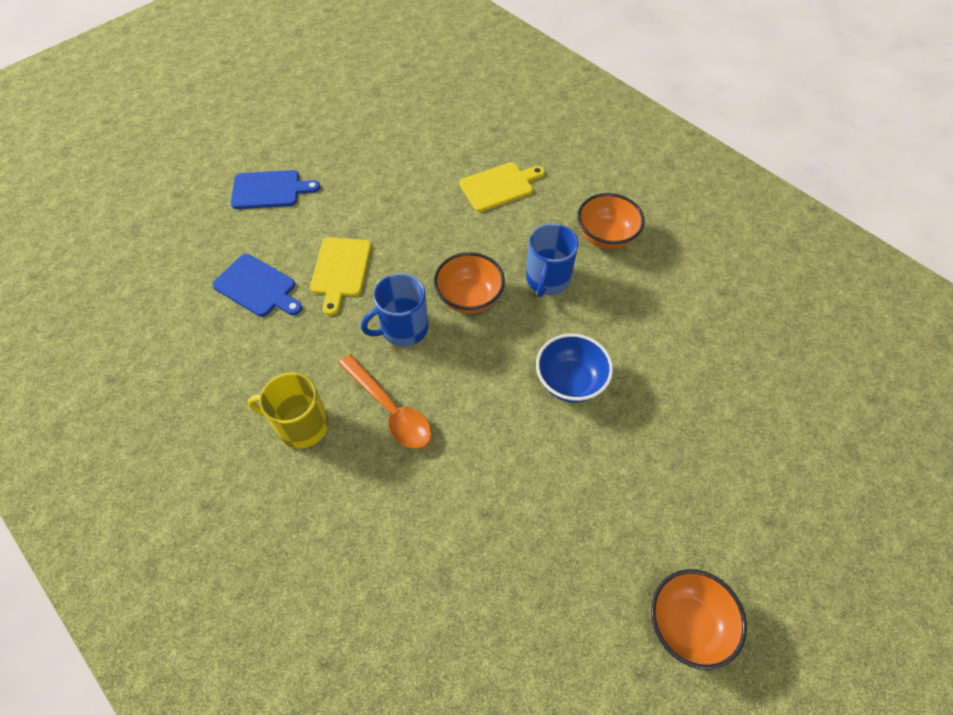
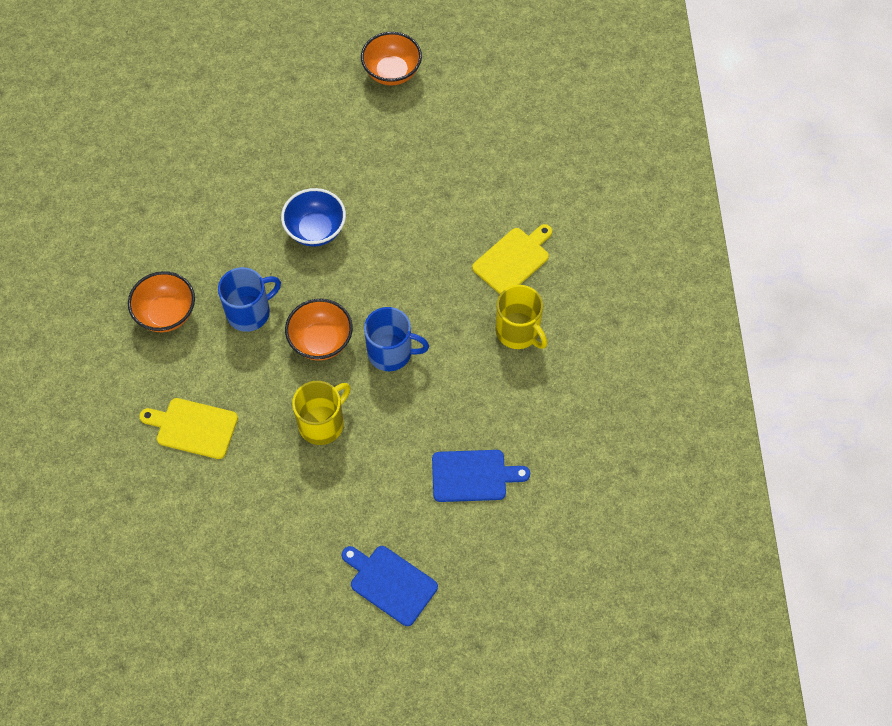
camera: 140 degrees left, 5 degrees up
blue cutting board [212,254,302,317] -> blue cutting board turned 105 degrees clockwise [432,450,530,502]
yellow cutting board [310,237,371,316] -> yellow cutting board moved to [472,224,552,294]
orange spoon [338,354,432,449] -> none
none -> yellow mug [292,381,350,445]

